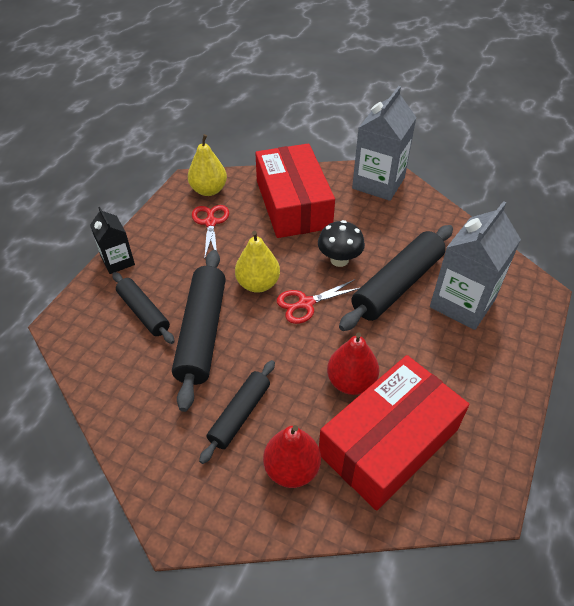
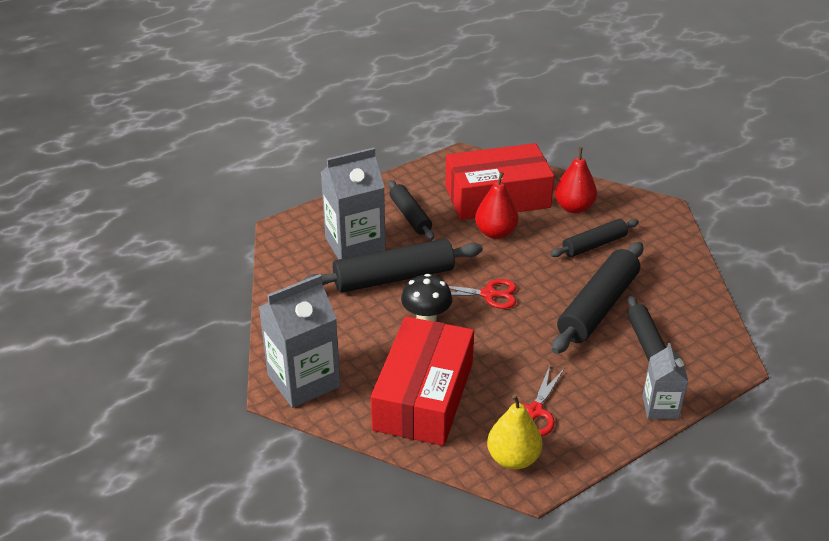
camera: 150 degrees left, 10 degrees down
black carton [90,207,135,274] -> grey carton [642,343,688,419]
yellow pear [235,231,280,293] -> none
none -> black rolling pin [388,180,434,240]

